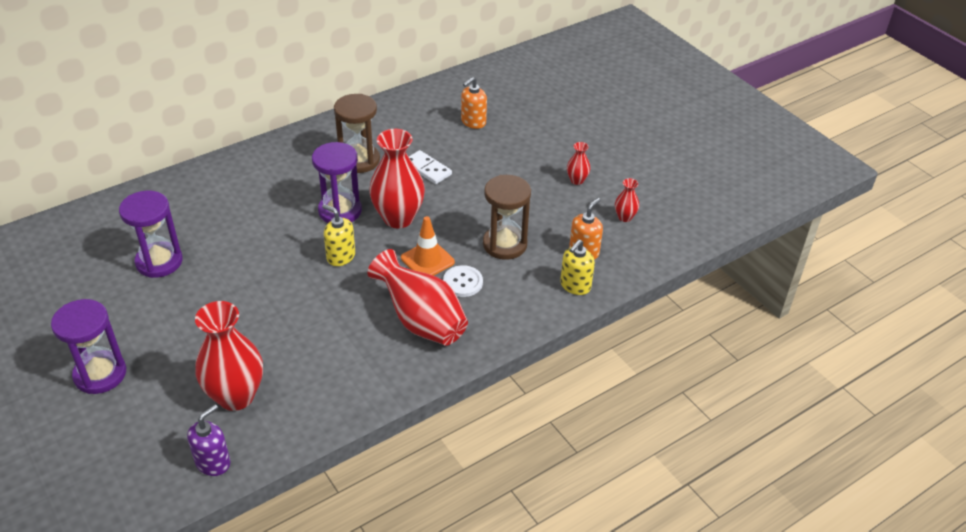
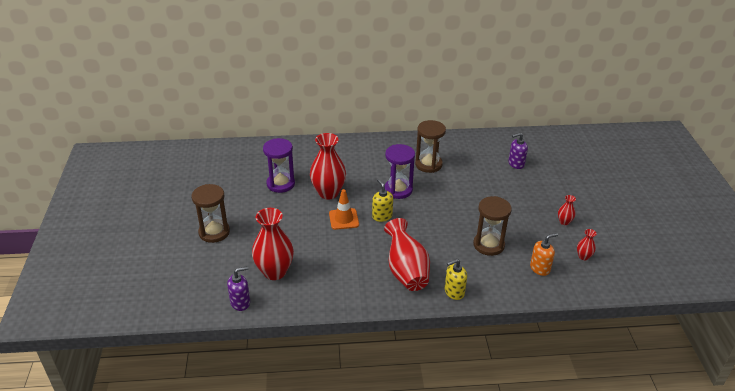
camera: 30 degrees right, 5 degrees down
purple hourglass [51,299,126,394] -> brown hourglass [192,184,230,243]
red vase [369,129,425,228] -> red vase moved to [310,133,346,199]
orange traffic cone [401,216,455,276] -> orange traffic cone moved to [329,189,359,230]
white domino [409,150,452,184] -> none
white button [443,265,483,297] -> none
orange soap dispenser [461,77,487,129] -> purple soap dispenser [508,133,528,169]
yellow soap dispenser [560,240,595,295] -> yellow soap dispenser moved to [445,259,467,300]

